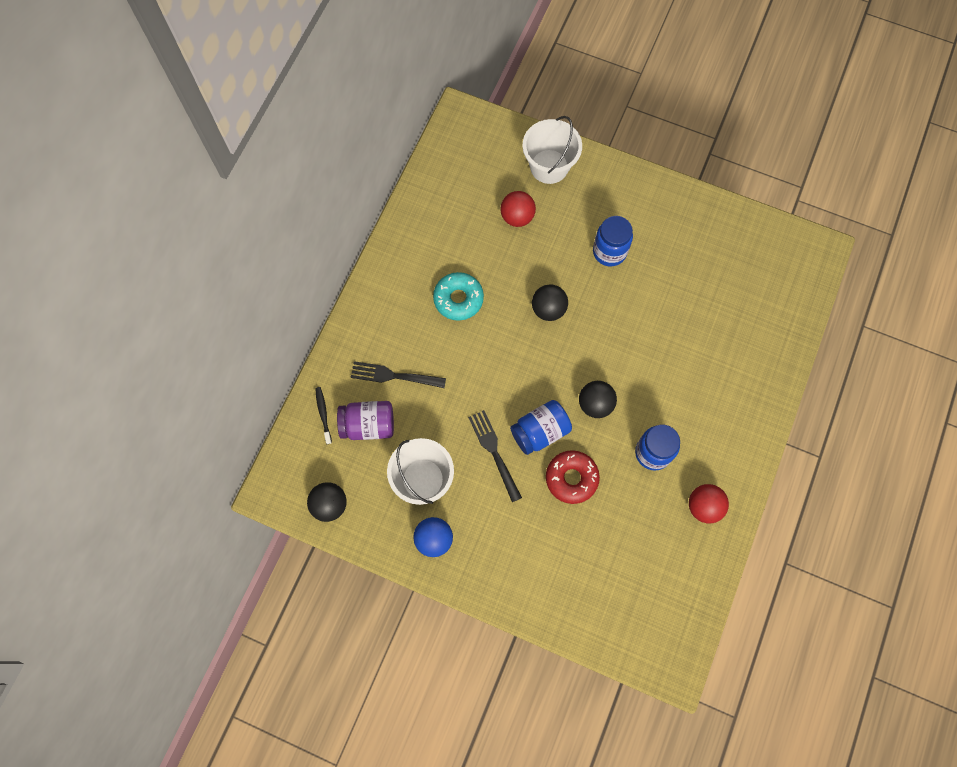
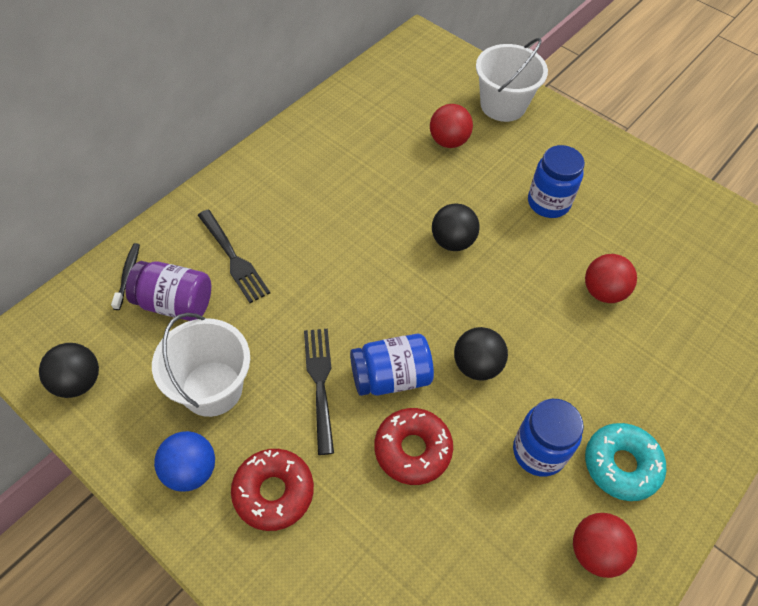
camera: 15 degrees right, 15 degrees down
black fork [351,361,446,388] -> black fork turned 150 degrees counterclockwise [198,210,270,303]
turquoise donut [433,272,484,321] -> turquoise donut moved to [585,423,666,501]
none -> red donut [231,449,314,531]
none -> red ball [585,254,637,303]

